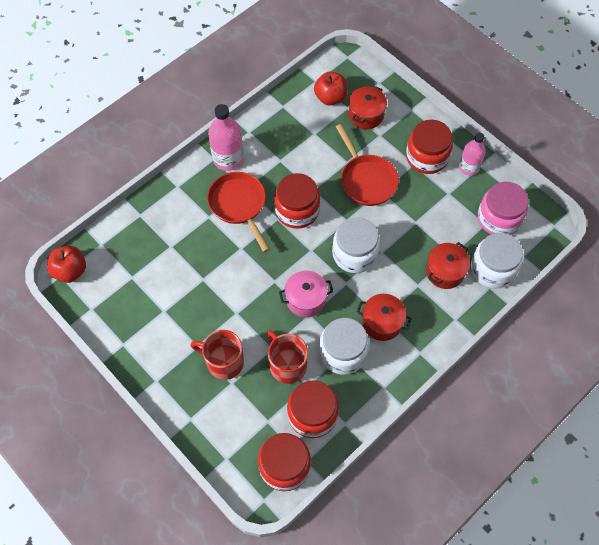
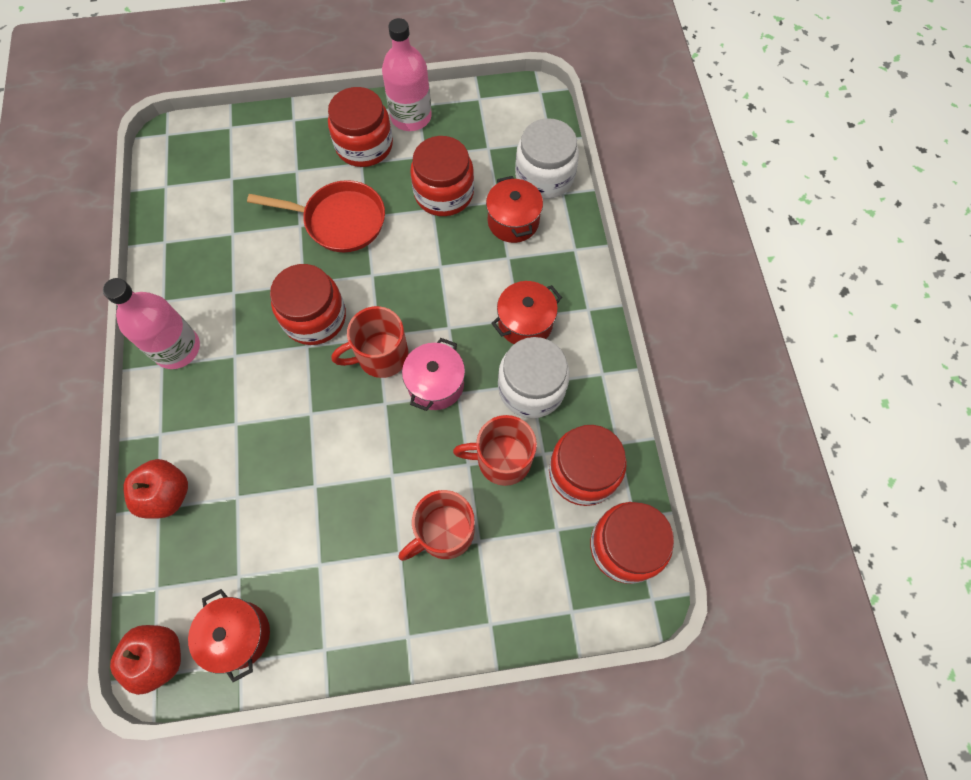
camera: 55 degrees left, 5 degrees up
red pan [207,172,270,252] -> none
red apple [314,72,348,106] -> red apple moved to [123,459,188,519]
white jar [332,217,380,273] -> none
red pot [349,85,387,129] -> red pot moved to [188,589,270,682]
pink bottle [459,133,486,176] -> pink bottle [382,18,432,131], size x1.51
pink jar [478,182,528,235] -> none
none -> red mug [332,306,408,378]
none -> red jar [410,136,474,216]

